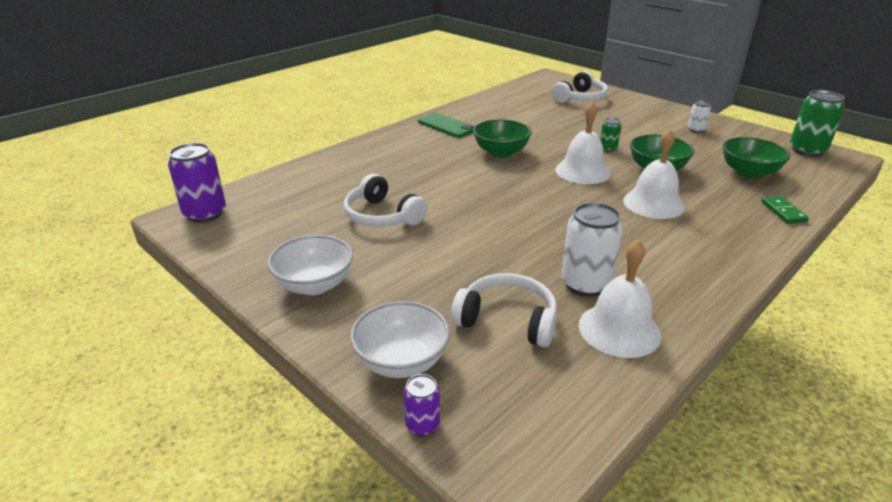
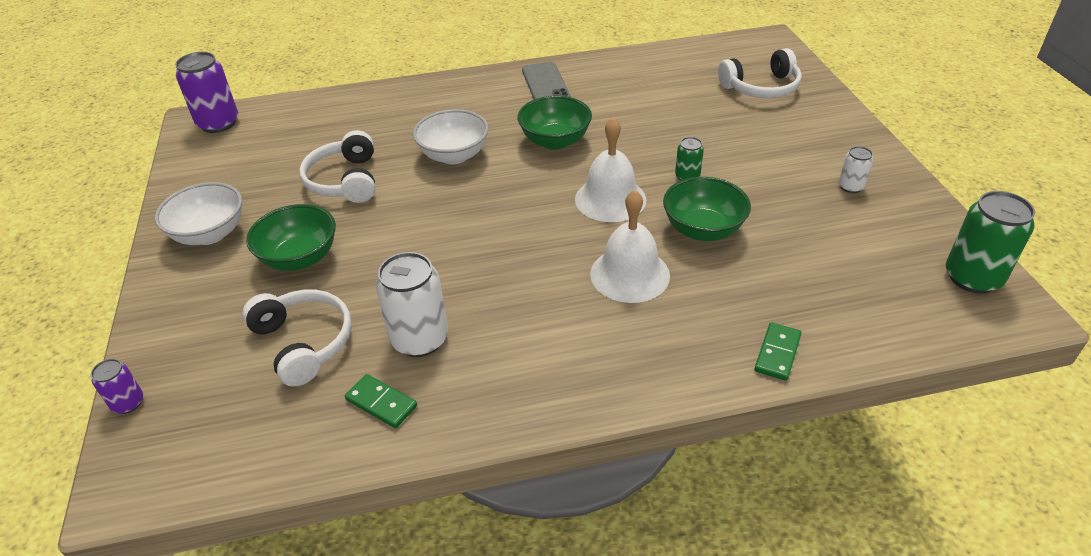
camera: 35 degrees right, 10 degrees up
white bowl [350,301,450,378] -> white bowl moved to [413,109,489,164]
green phone [418,113,475,138] -> grey phone [522,62,571,99]
white bell [579,239,661,358] -> green domino [345,374,417,428]
green bowl [722,137,790,179] -> green bowl moved to [246,204,336,271]

